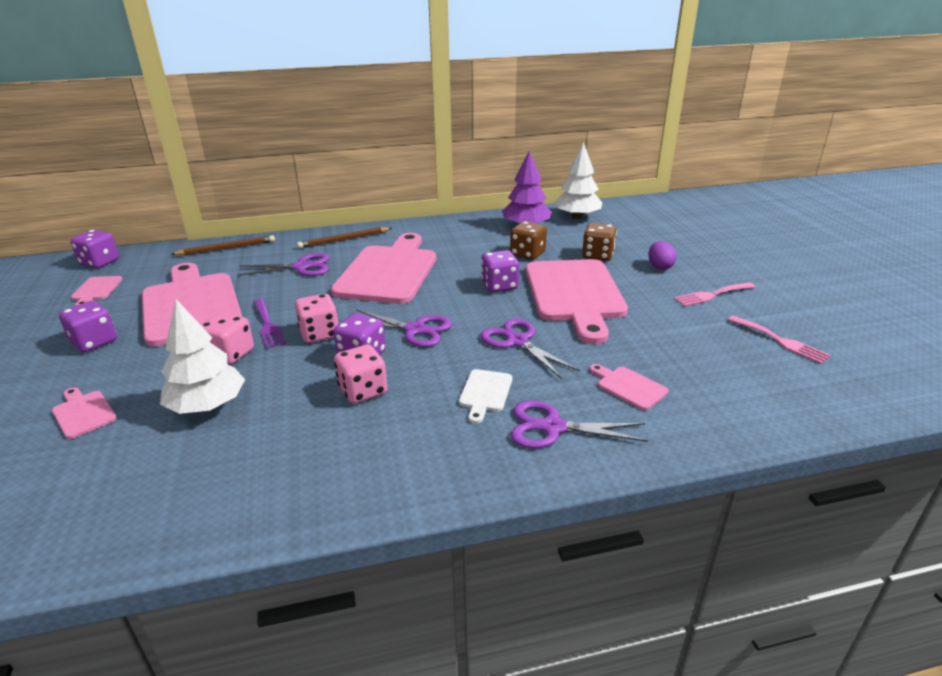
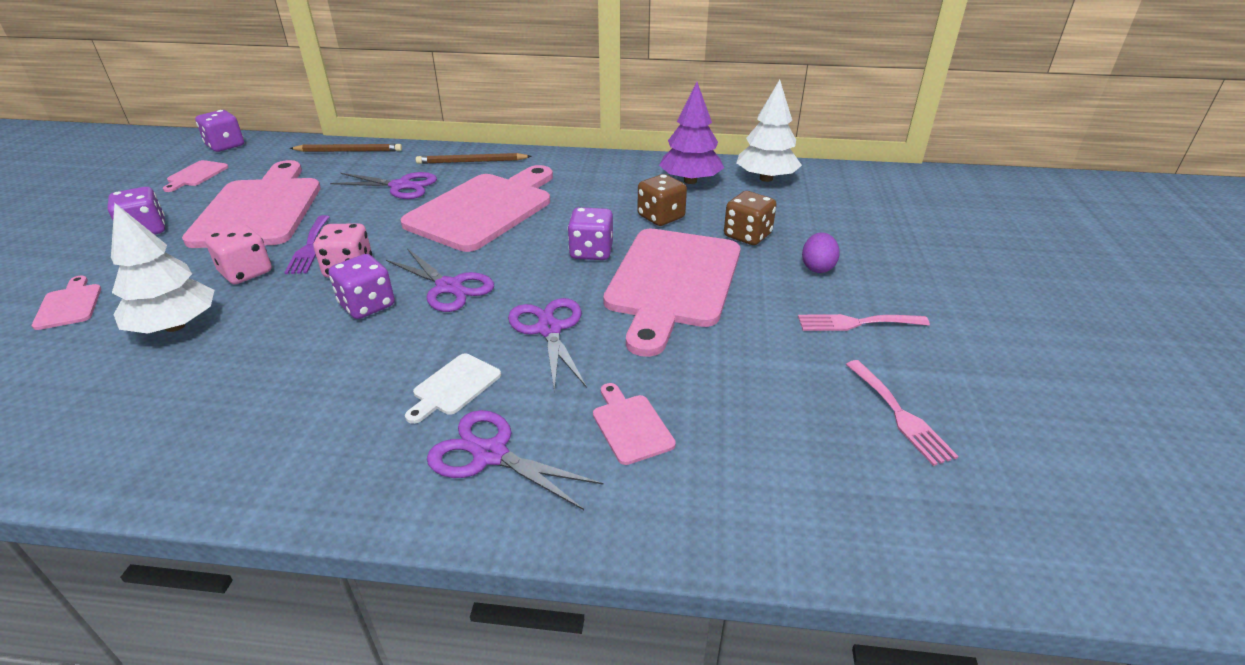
camera: 20 degrees right, 5 degrees up
pink dice [334,344,387,404] -> none

